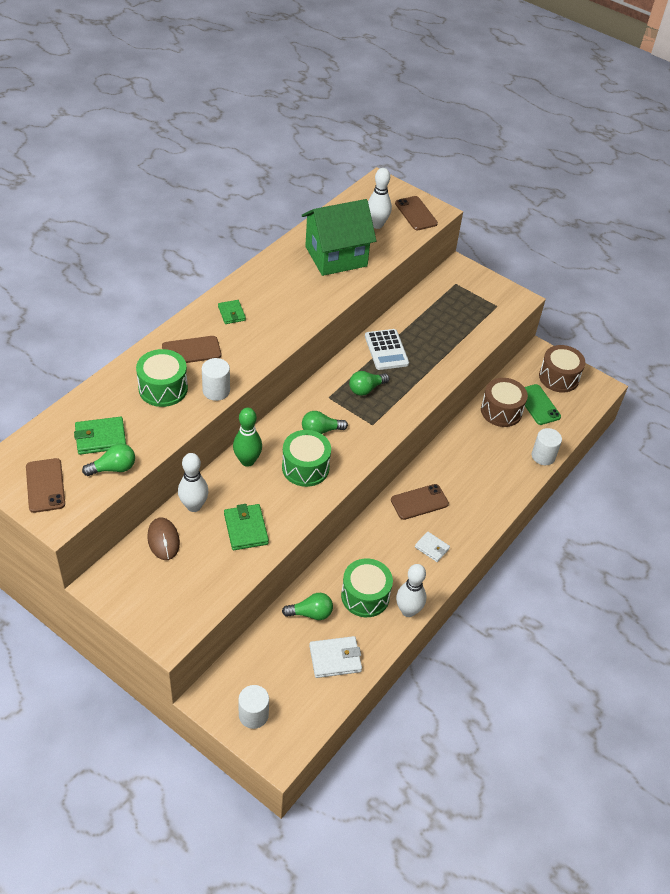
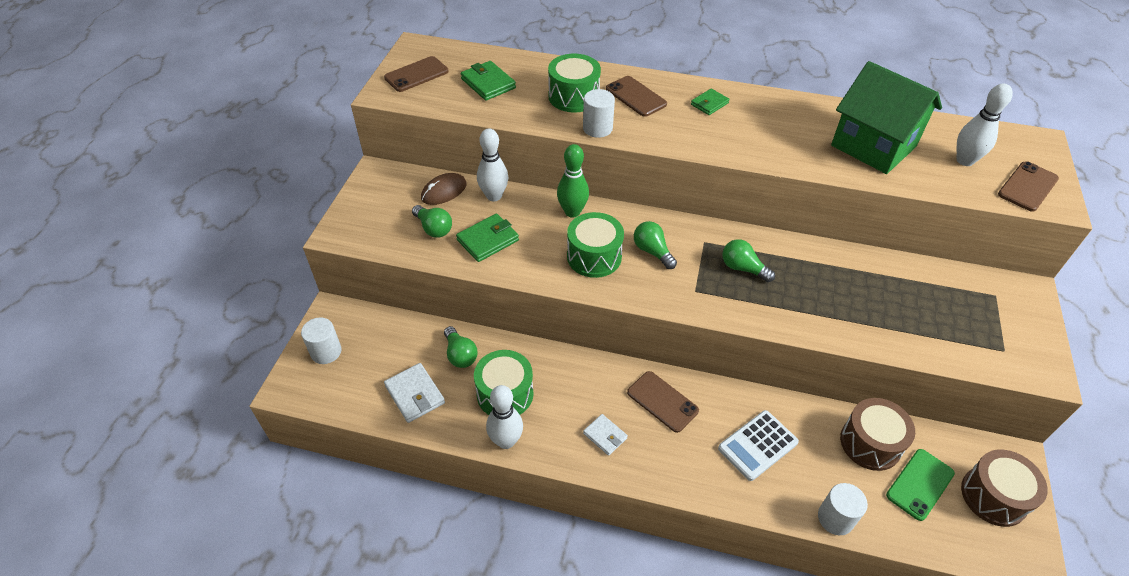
camera: 70 degrees right, 0 degrees up
green light bulb [82,443,135,476] -> green light bulb moved to [412,205,452,238]
white calculator [365,329,409,370] -> white calculator moved to [718,410,799,481]
white wallet [415,532,450,562] -> white wallet turned 60 degrees counterclockwise [583,414,628,456]

